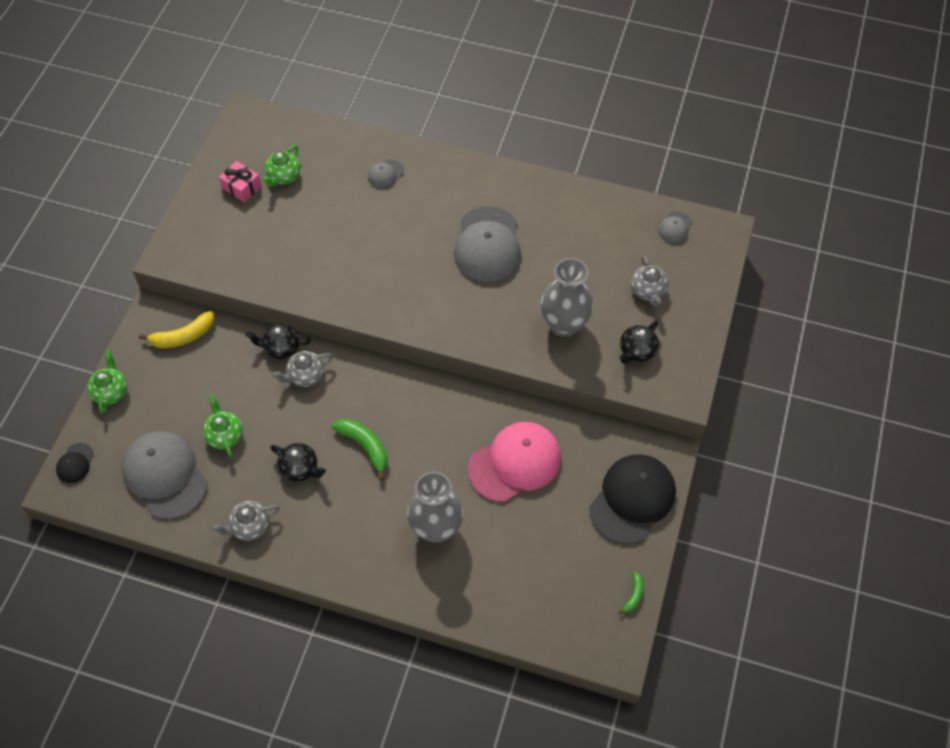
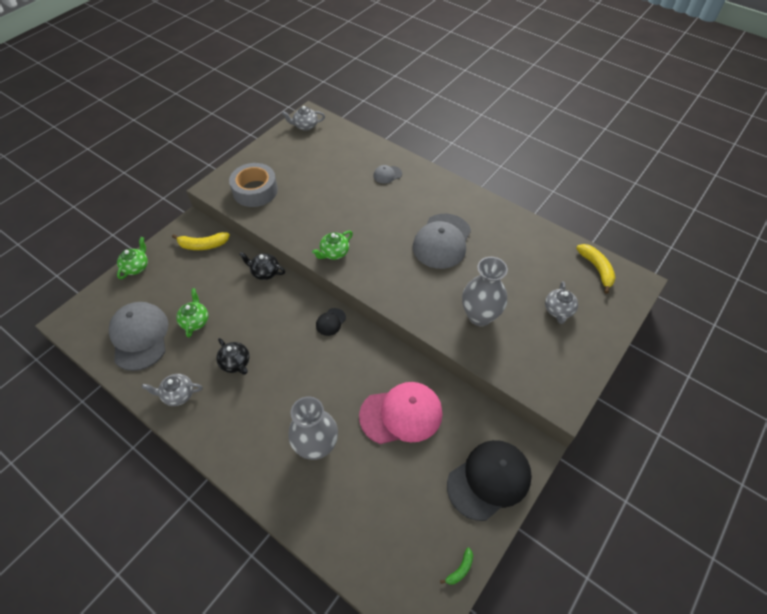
camera: 20 degrees right, 5 degrees down
black cap [56,443,94,483] -> black cap moved to [316,308,346,336]
pink gift [219,161,262,203] -> none
green teapot [262,145,300,187] -> green teapot moved to [312,231,353,260]
grey teapot [272,351,333,387] -> grey teapot moved to [282,106,325,131]
green banana [332,419,388,480] -> none
black teapot [620,320,659,364] -> none
grey cap [658,211,692,243] -> yellow banana [576,244,615,294]
none -> grey tape [229,163,278,207]

